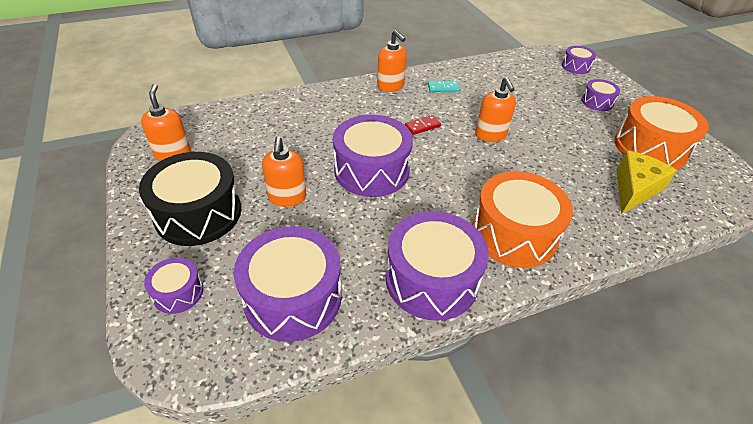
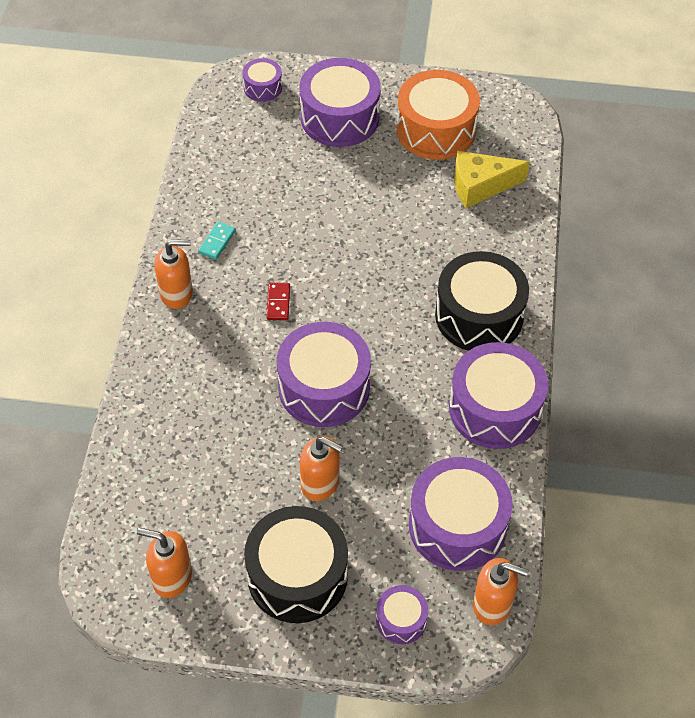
camera: 60 degrees left, 10 degrees up
orange drum [472,171,573,268] -> black drum [435,251,529,351]
orange soap dispenser [475,77,516,142] -> orange soap dispenser moved to [473,558,529,625]
purple drum [581,79,620,111] -> purple drum [300,58,381,147], size x2.01
yellow cheese [617,150,677,214] -> yellow cheese turned 75 degrees counterclockwise [454,151,530,208]

